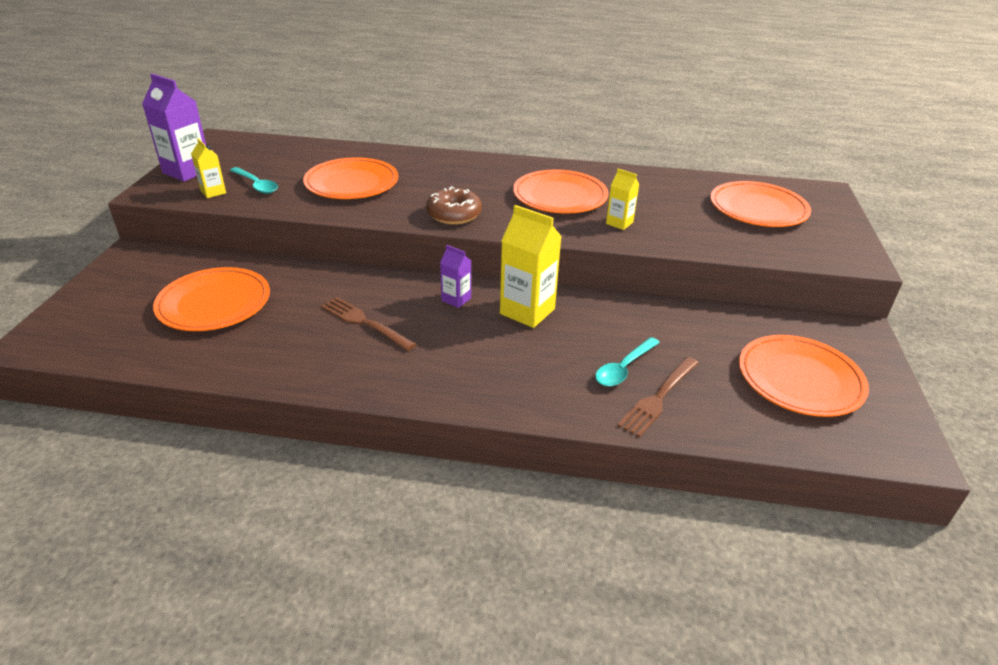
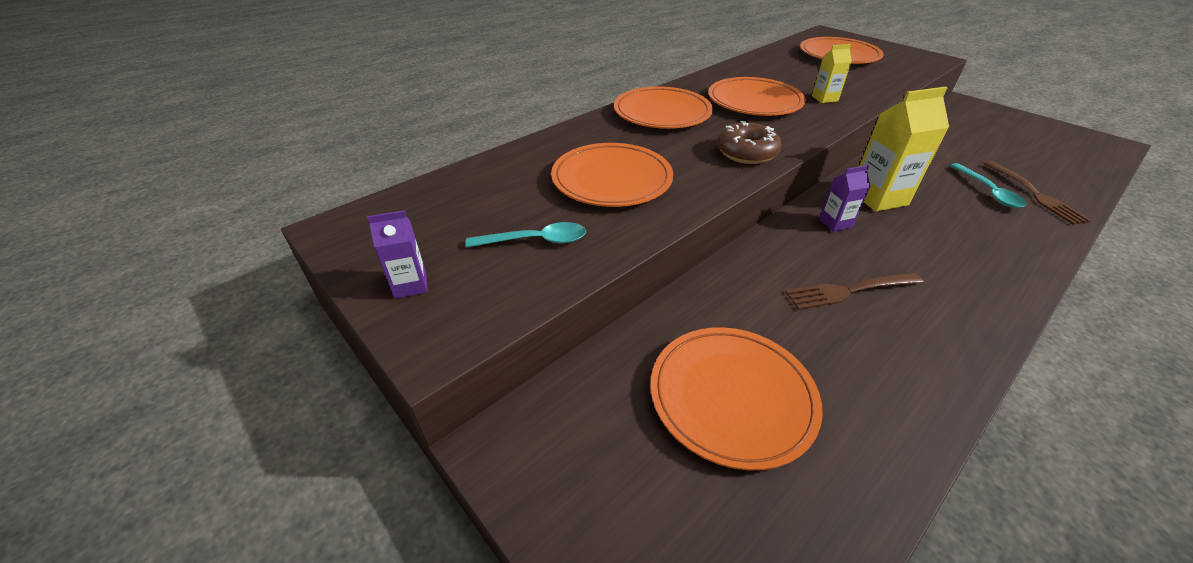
camera: 50 degrees left, 5 degrees up
purple carton [142,74,206,182] -> purple carton [367,210,428,299], size x0.54
yellow carton [191,138,226,198] -> none
orange plate [739,335,869,417] -> orange plate moved to [614,86,713,129]

